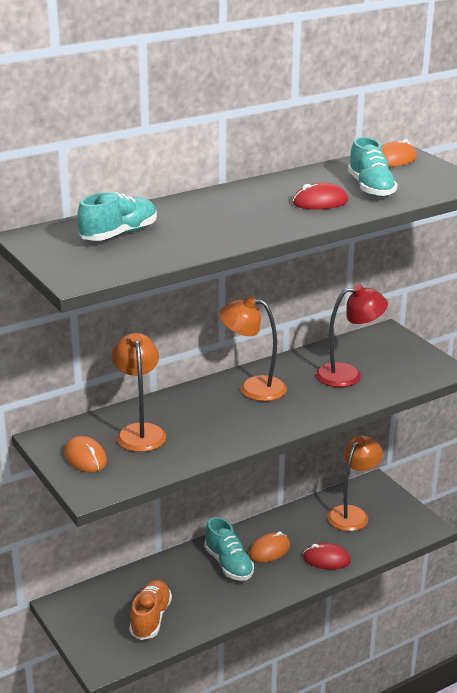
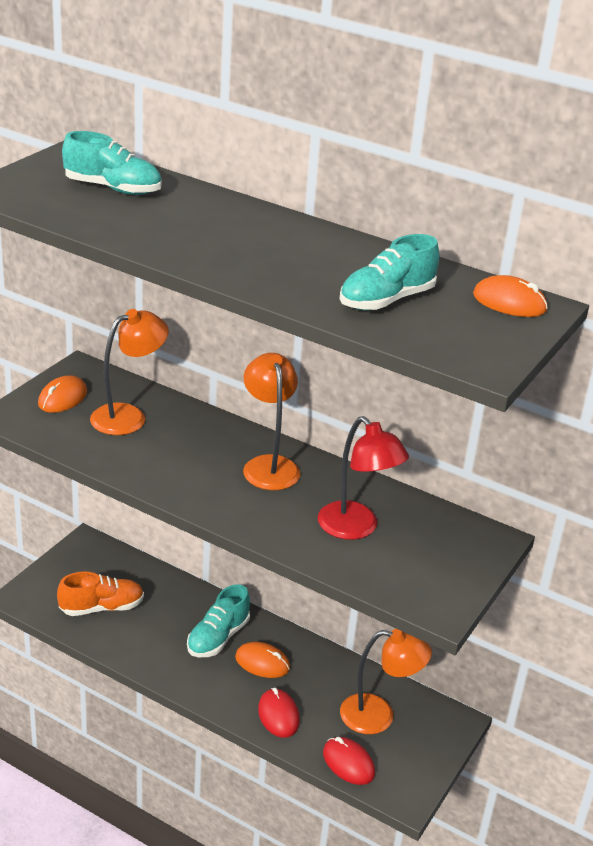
camera: 60 degrees right, 5 degrees up
red mouse [292,183,348,210] -> red mouse moved to [323,737,375,785]

